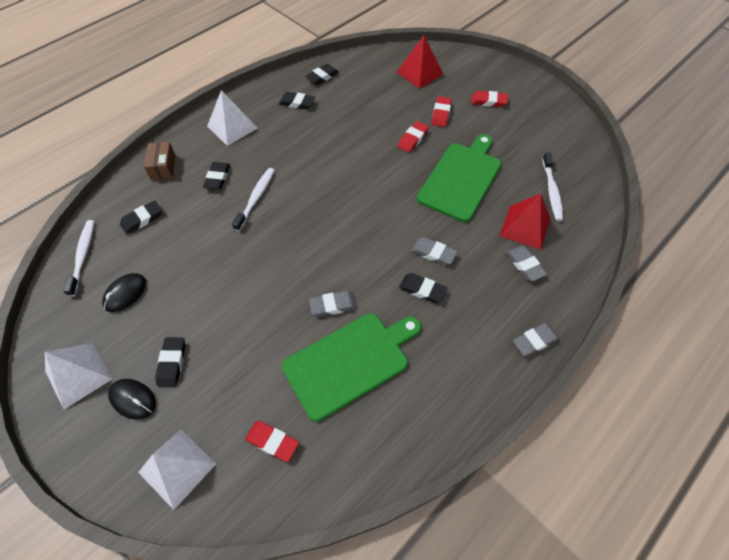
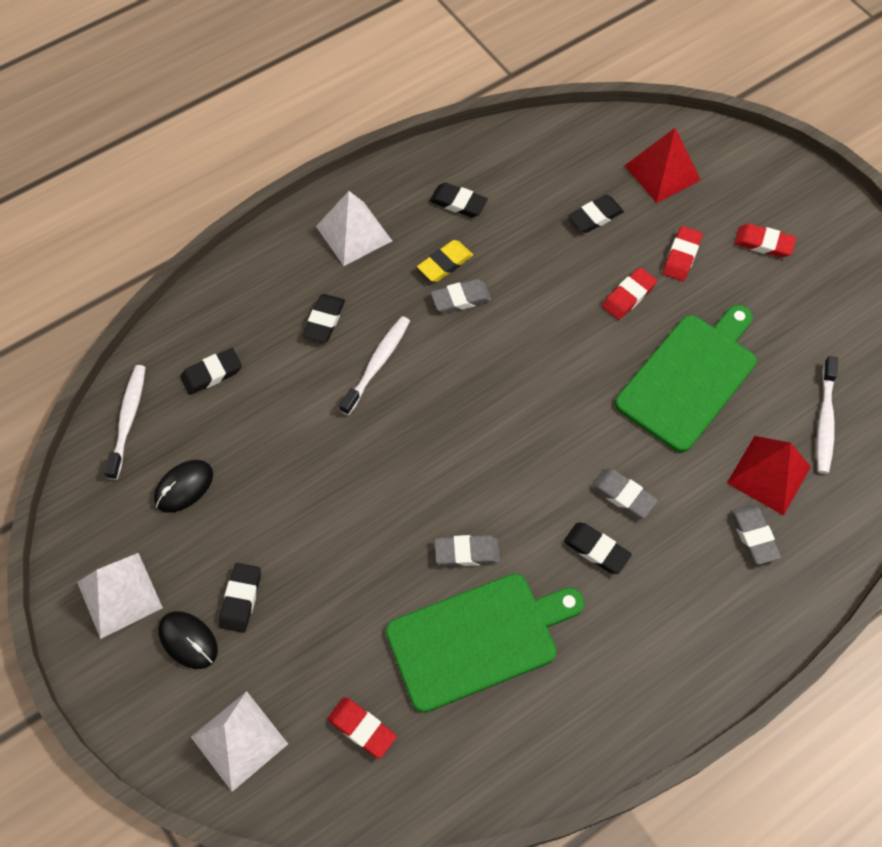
camera: 10 degrees right, 5 degrees up
brown box [144,142,176,180] -> none
black eraser [305,64,339,85] -> black eraser moved to [569,195,624,233]
grey eraser [513,323,560,356] -> grey eraser moved to [431,279,491,313]
none -> yellow eraser [417,240,473,282]

